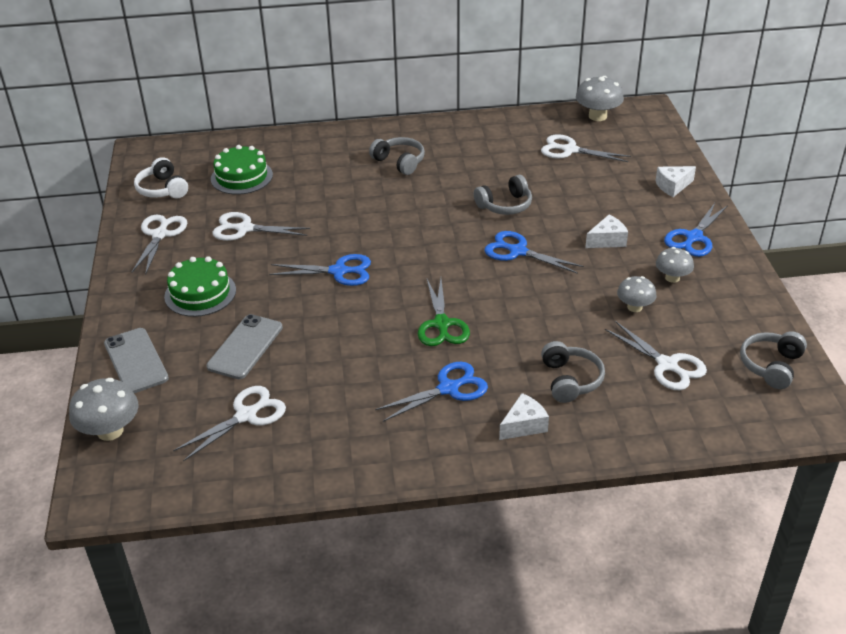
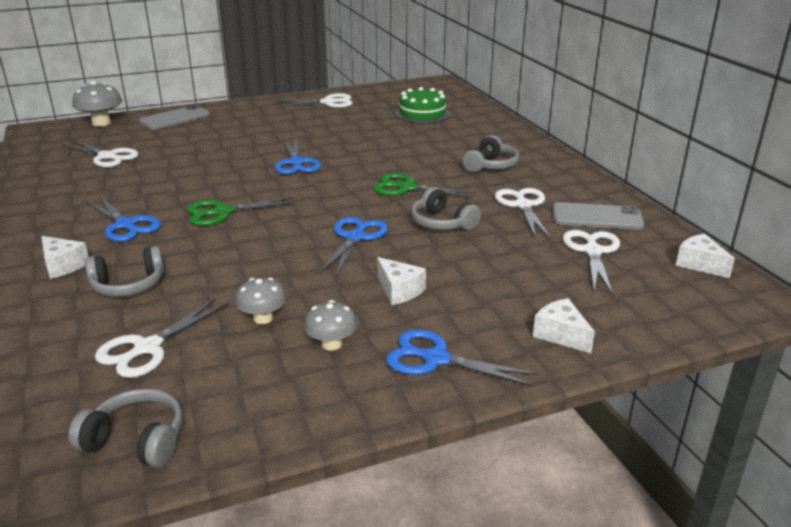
camera: 75 degrees right, 10 degrees down
white headphones [134,157,188,199] -> none
green cake [164,256,236,317] -> none
grey phone [206,314,283,379] -> grey phone moved to [553,202,644,230]
white scissors [212,212,310,241] -> white scissors moved to [495,188,551,239]
grey mushroom [576,76,624,121] -> white cheese [675,234,735,278]
none -> green scissors [373,173,476,198]

